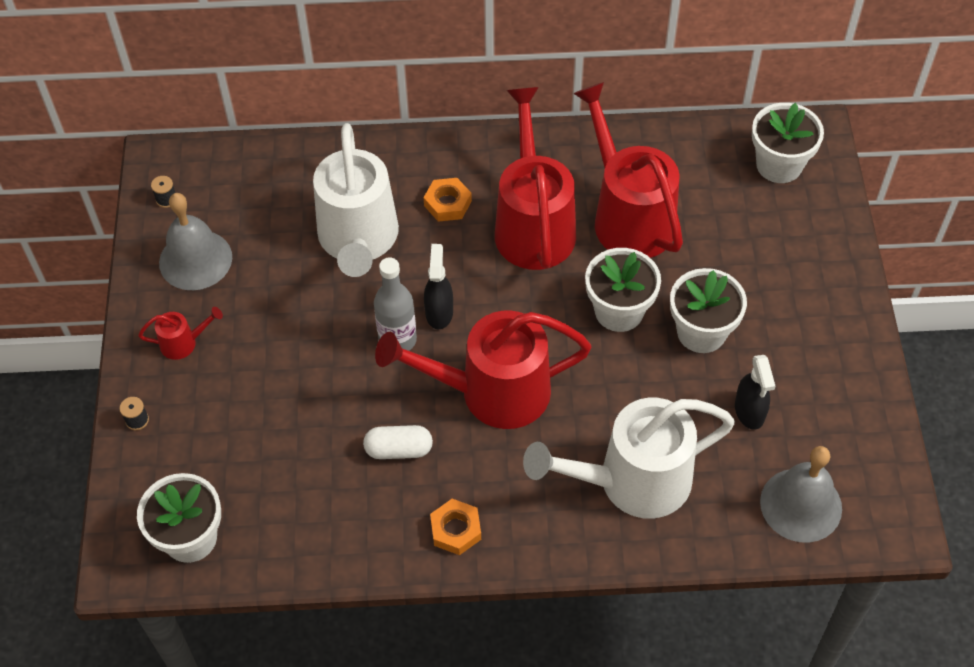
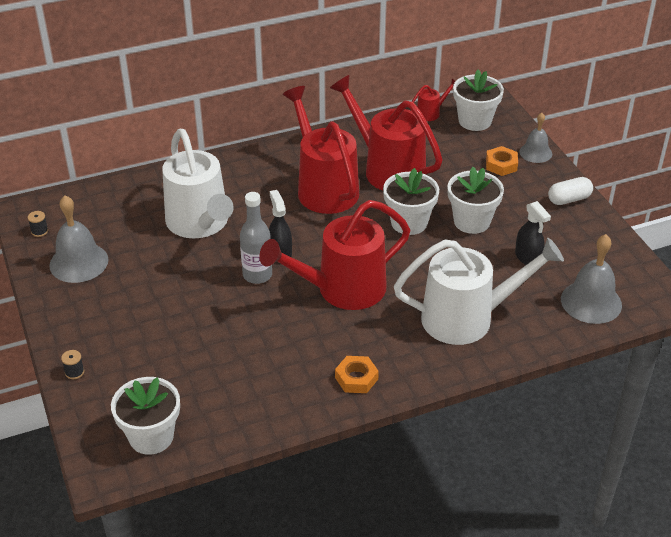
camera: 20 degrees left, 15 degrees down
red watering can [138,307,223,360] -> red watering can moved to [412,79,456,121]
white capsule [363,425,433,459] -> white capsule moved to [548,177,593,205]
orange nut [423,178,472,222] -> orange nut moved to [486,146,518,176]
white watering can [523,398,735,519] -> white watering can turned 150 degrees counterclockwise [394,238,564,345]
none -> grey bell [519,113,552,163]

